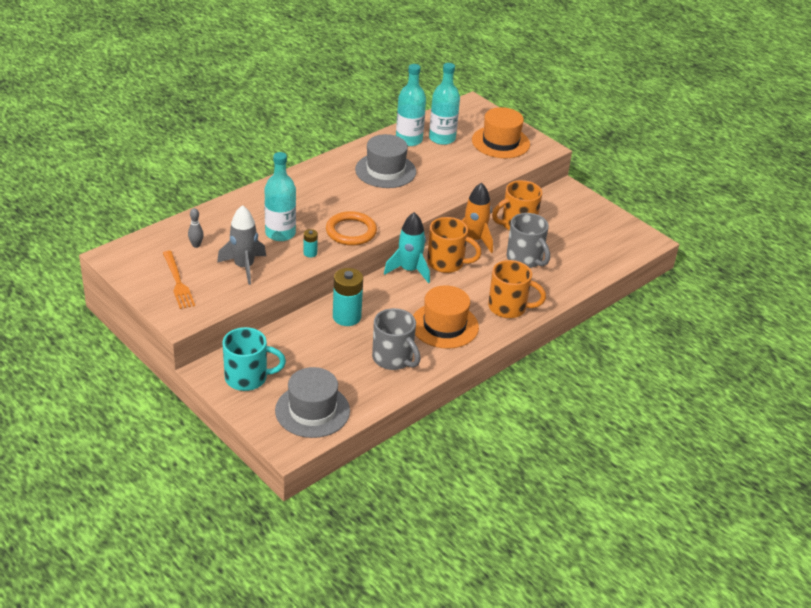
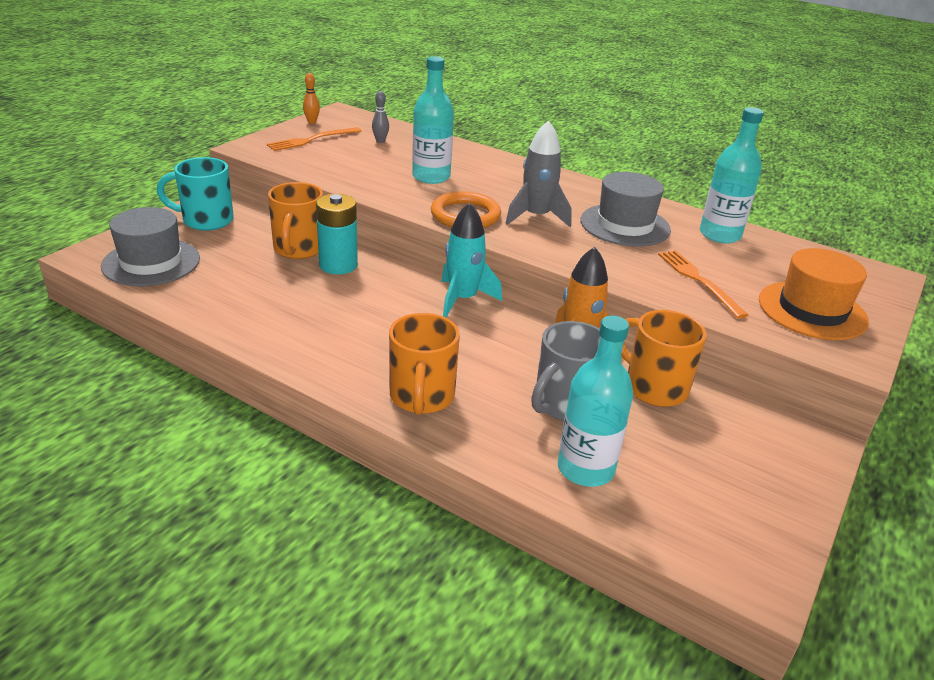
camera: 75 degrees right, 5 degrees down
grey rocket [217,205,266,285] -> grey rocket moved to [506,120,572,227]
turquoise mug [223,327,286,391] -> turquoise mug turned 105 degrees clockwise [157,157,234,231]
turquoise battery [303,229,318,257] -> none
grey mug [372,308,421,370] -> none
orange hat [413,285,479,349] -> none
orange mug [427,217,482,273] -> orange mug moved to [268,182,323,259]
turquoise bottle [429,63,460,145] -> turquoise bottle moved to [557,316,633,487]
none -> orange bowling pin [303,73,320,124]
none -> orange fork [658,250,748,318]

